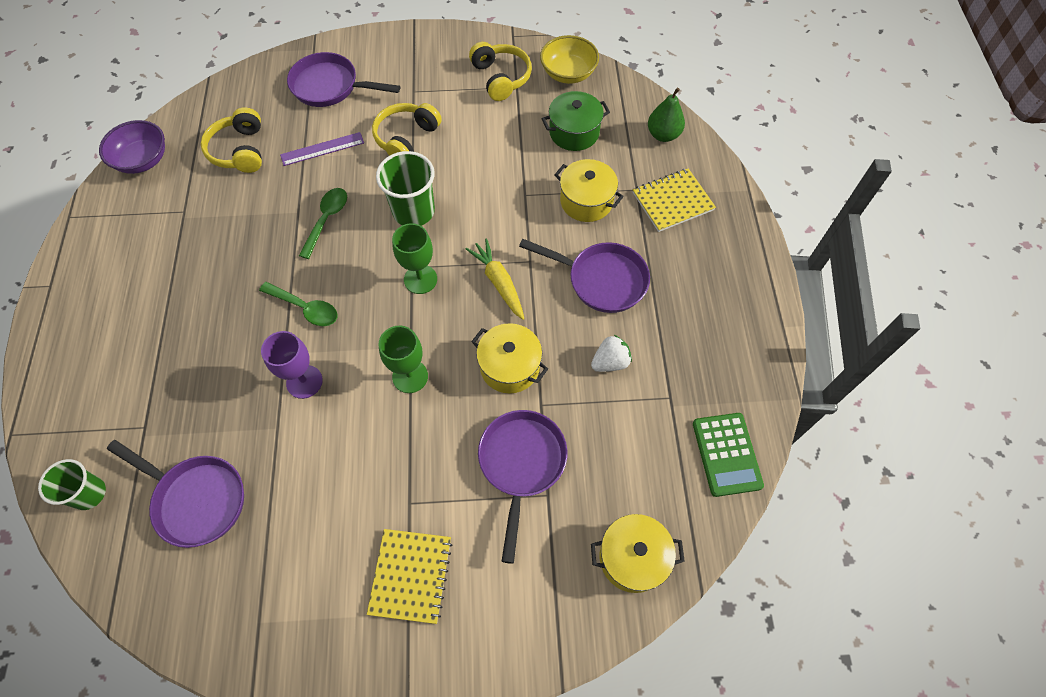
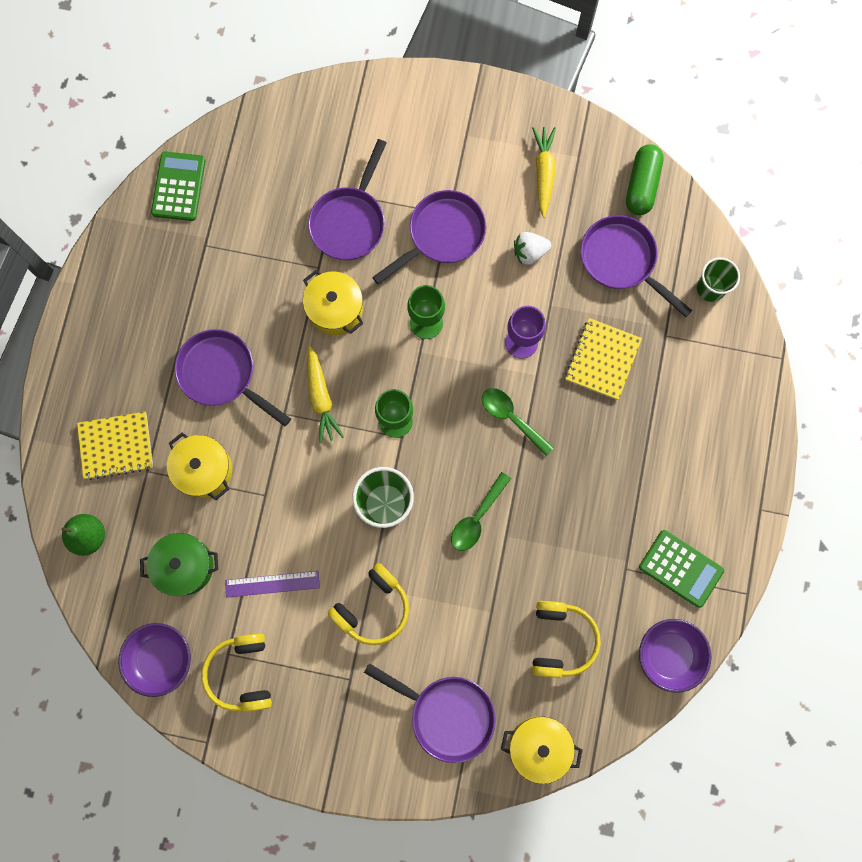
camera: 165 degrees left, 15 degrees up
purple ruler [280,132,364,166] -> purple ruler moved to [225,571,320,598]
yellow notebook [367,529,452,624] -> yellow notebook moved to [565,318,642,400]
yellow bowl [540,35,599,84] -> purple bowl [118,623,191,697]
white strawberry [591,335,632,372] -> white strawberry moved to [514,232,551,265]
yellow pot [591,514,685,593] -> yellow pot moved to [501,716,583,784]
none -> purple pan [372,190,486,285]
none -> yellow carrot [532,127,556,218]
none -> green capsule [626,144,664,215]
none -> green calculator [639,530,724,608]

